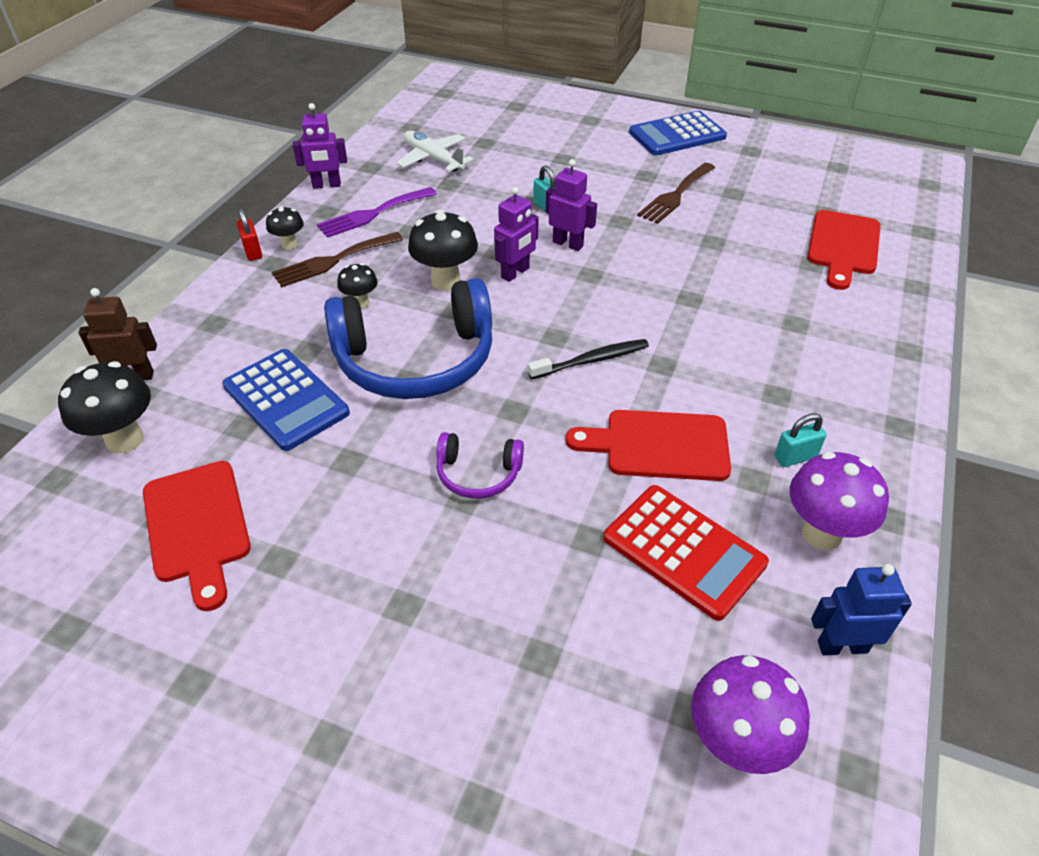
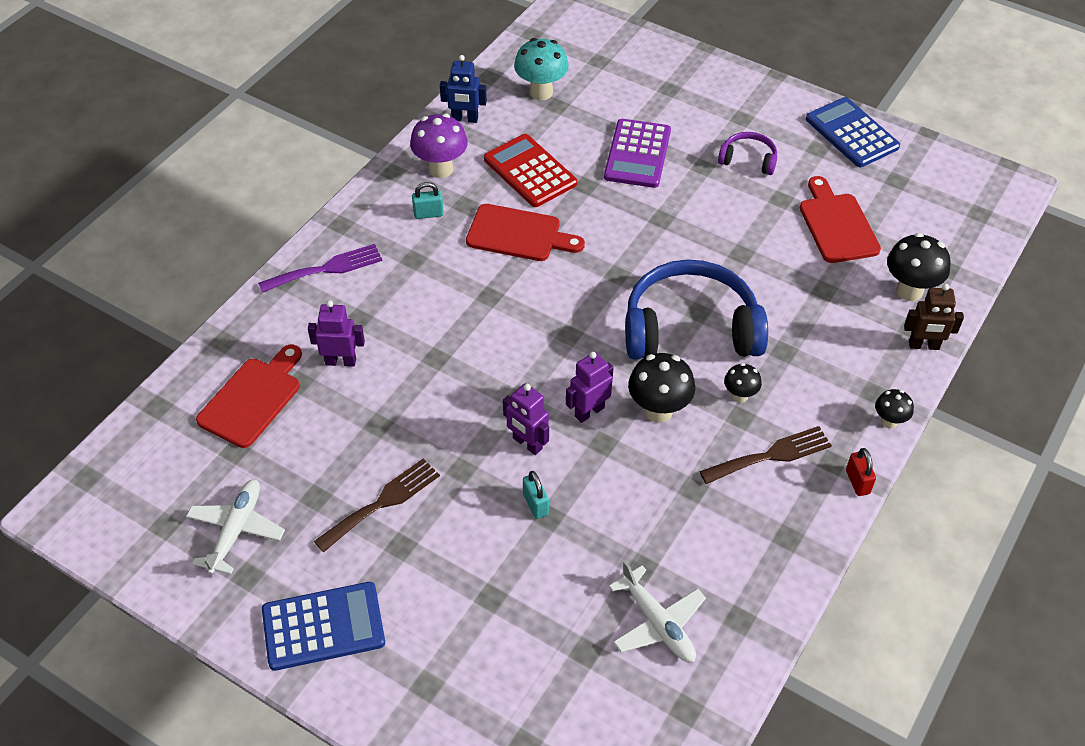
camera: 170 degrees left, 5 degrees up
blue calculator [222,349,350,451] -> blue calculator moved to [806,97,900,167]
black mushroom [266,206,304,250] -> black mushroom moved to [875,389,914,429]
purple robot [293,103,347,189] -> purple robot moved to [308,300,365,367]
purple fork [317,187,437,238] -> purple fork moved to [258,244,383,293]
purple headphones [437,432,524,498] -> purple headphones moved to [718,132,777,175]
black toothbrush [528,339,649,379] -> none
purple mushroom [691,655,810,774] -> turquoise mushroom [514,38,569,100]
none -> white plane [186,479,285,574]
none -> purple calculator [604,119,671,188]

